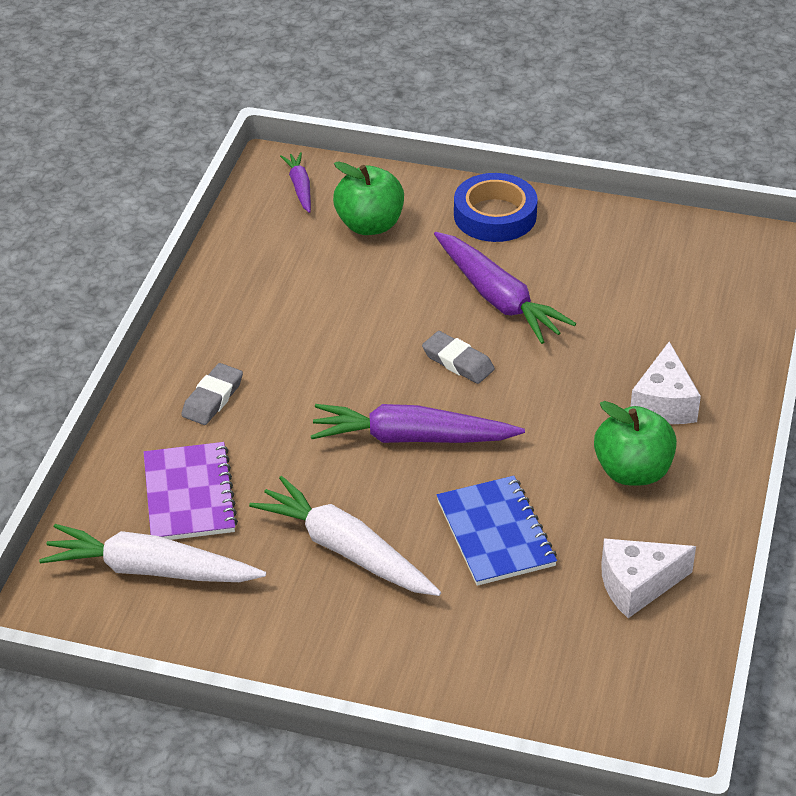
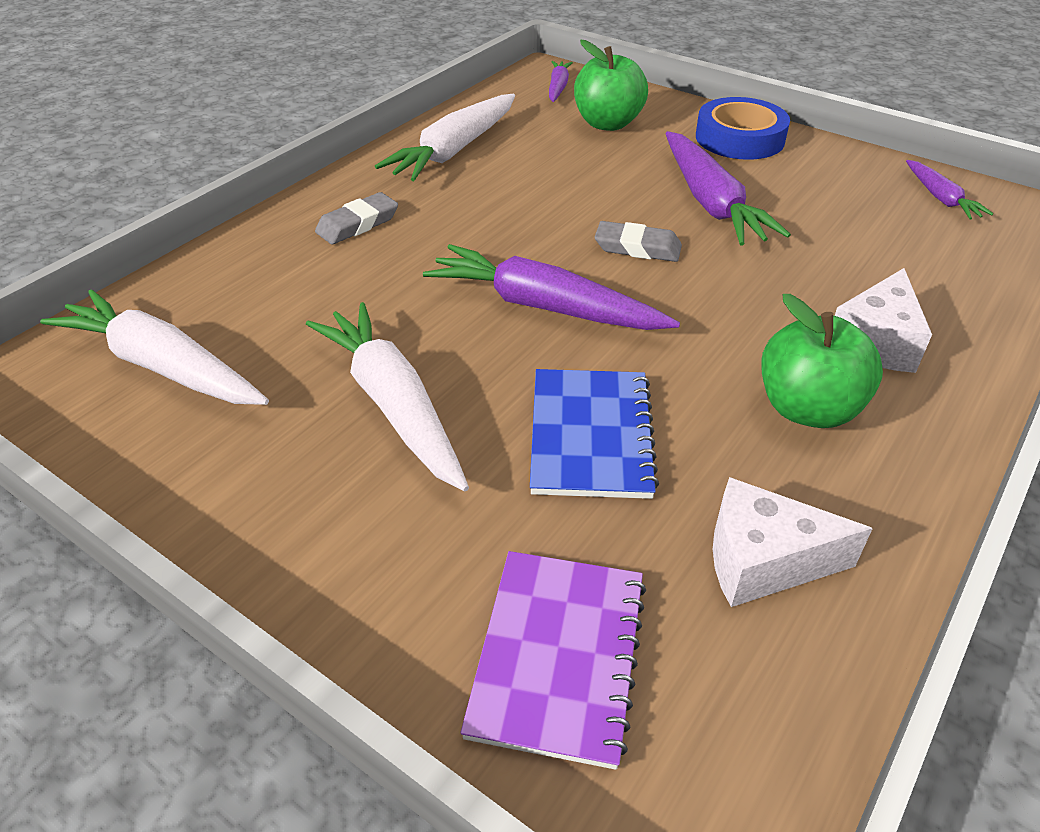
camera: 20 degrees right, 0 degrees up
purple notebook [144,442,238,540] -> purple notebook moved to [460,551,646,770]
grey eraser [422,331,495,384] -> grey eraser turned 45 degrees counterclockwise [595,221,682,262]
none -> white carrot [375,94,515,181]
none -> purple carrot [906,160,993,219]

